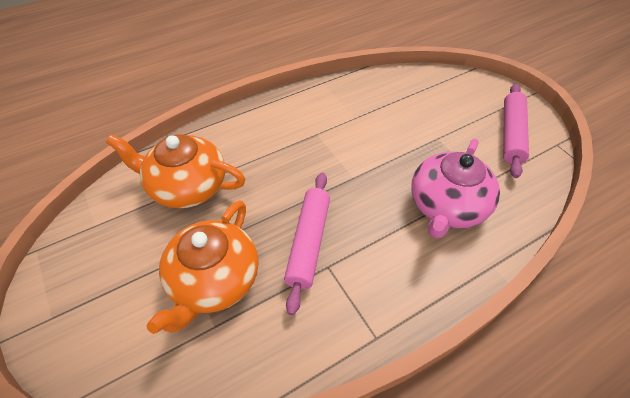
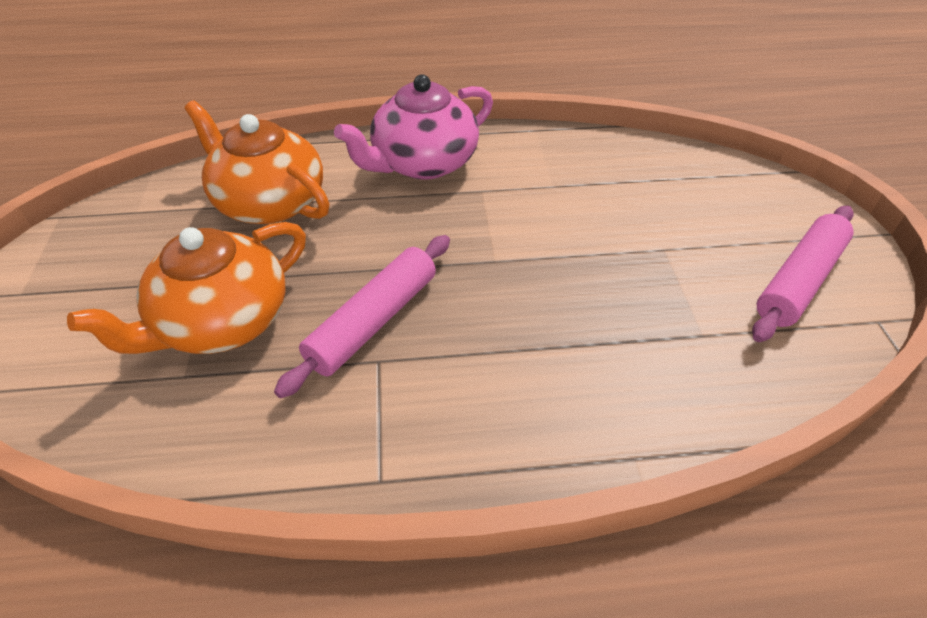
camera: 25 degrees right, 5 degrees down
pink teapot [411,139,500,239] -> pink teapot moved to [334,74,493,180]

